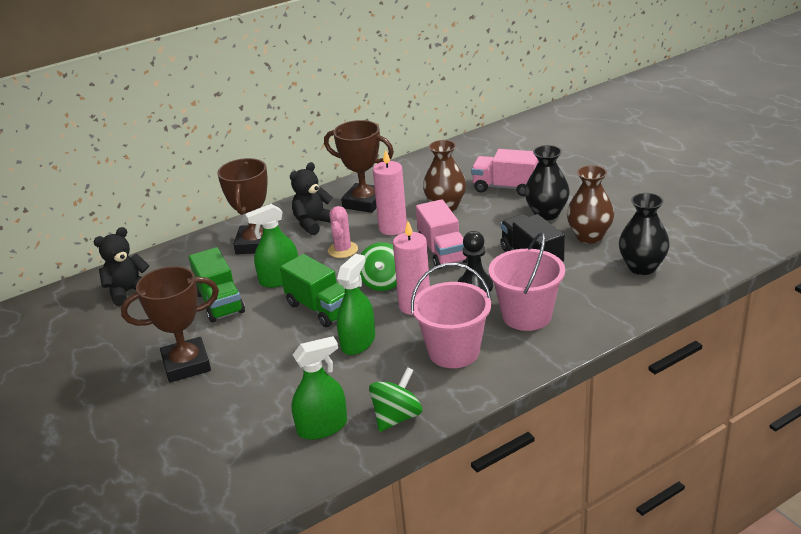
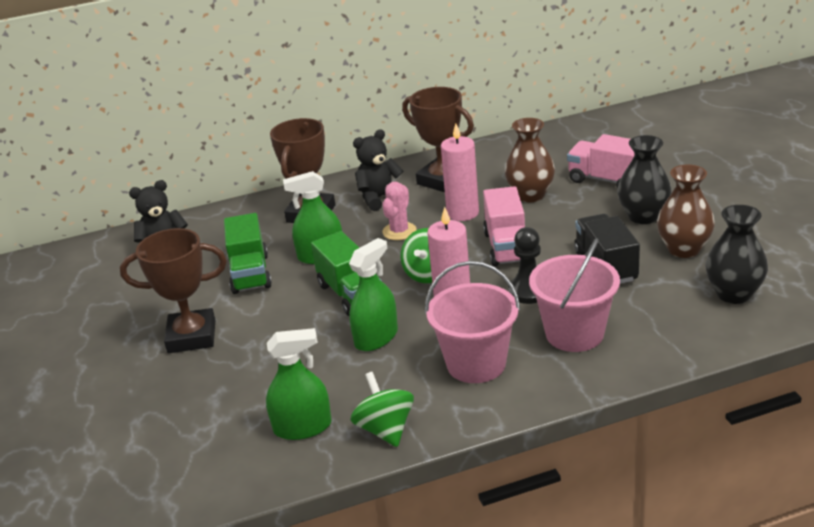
camera: 15 degrees right, 0 degrees up
green spinning top [369,367,423,432] -> green spinning top turned 75 degrees counterclockwise [351,372,414,447]

